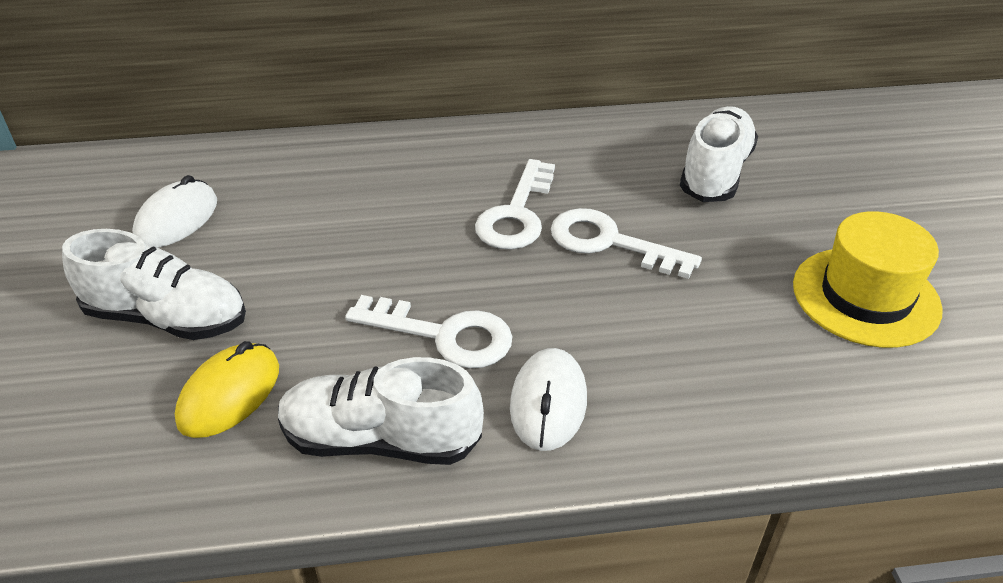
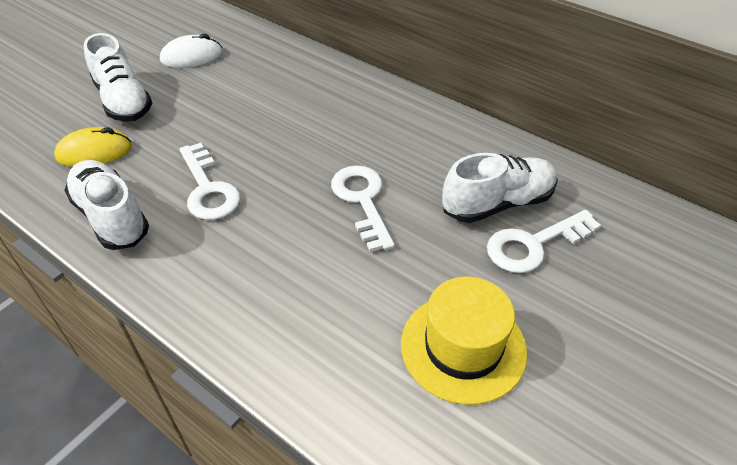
camera: 45 degrees right, 5 degrees up
white key [475,159,555,249] -> white key moved to [487,210,601,273]
white mouse [510,348,587,451] -> none

